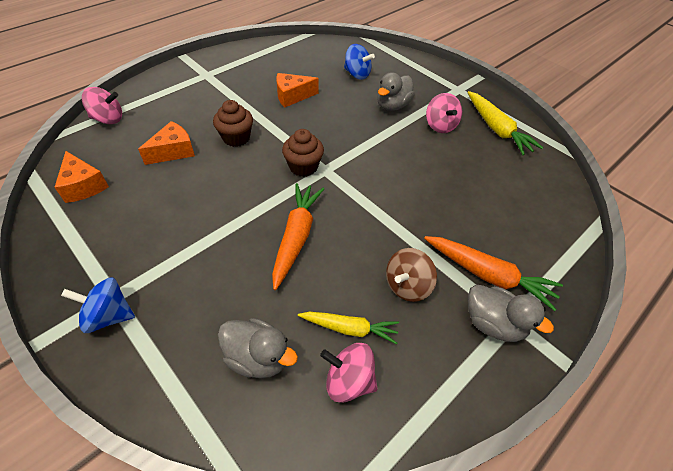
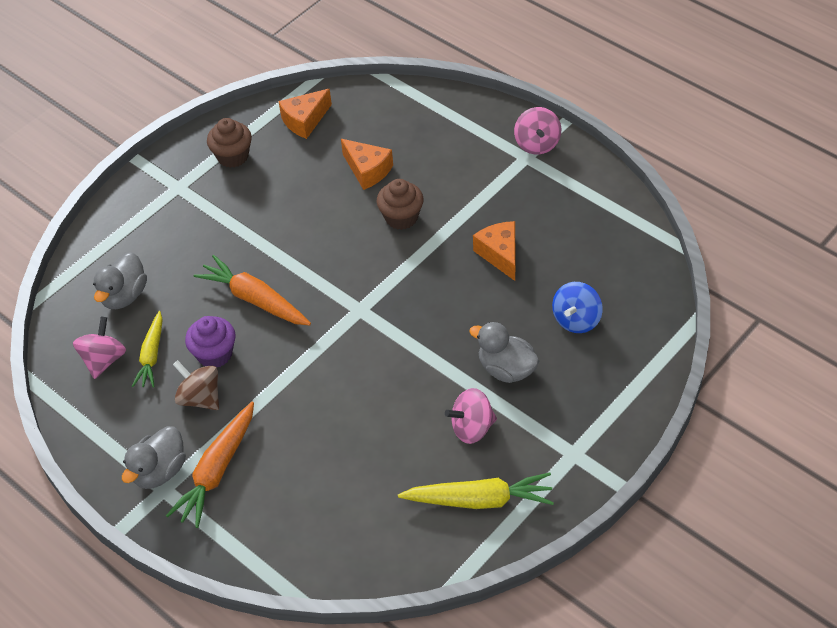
camera: 90 degrees right, 0 degrees up
blue spinning top [61,277,135,333] -> none
pink spinning top [82,87,122,124] -> pink spinning top moved to [514,107,561,154]
orange carrot [272,183,324,290] -> orange carrot turned 150 degrees counterclockwise [193,255,311,326]
brown cupcake [282,129,324,177] -> brown cupcake moved to [207,118,252,168]
yellow carrot [468,91,543,155] -> yellow carrot turned 150 degrees counterclockwise [398,473,554,509]
none -> purple cupcake [185,316,236,367]

